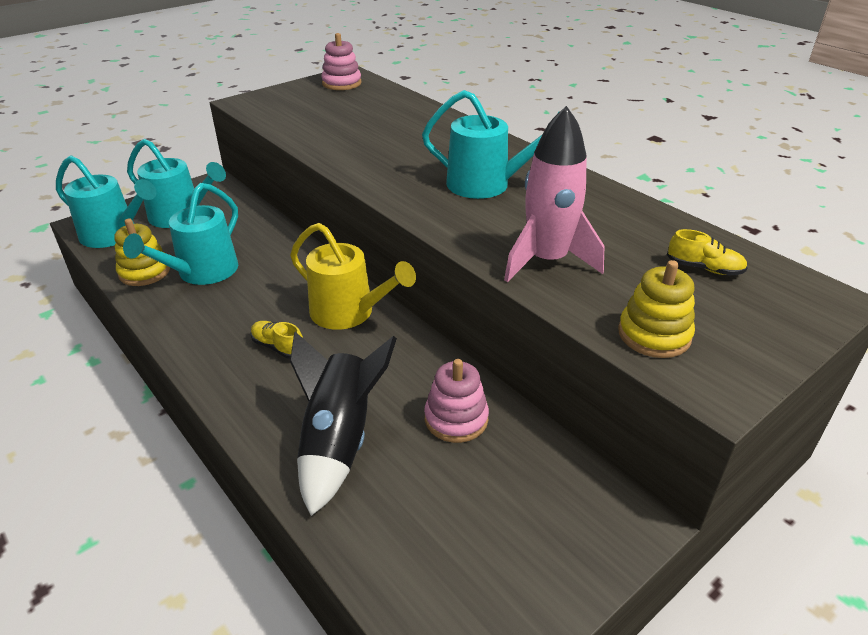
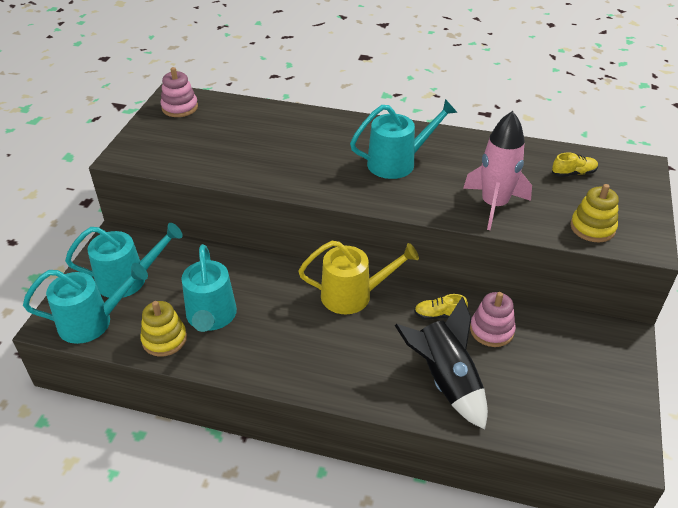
camera: 35 degrees left, 5 degrees up
yellow shoe [251,321,303,359] -> yellow shoe moved to [414,294,468,320]

